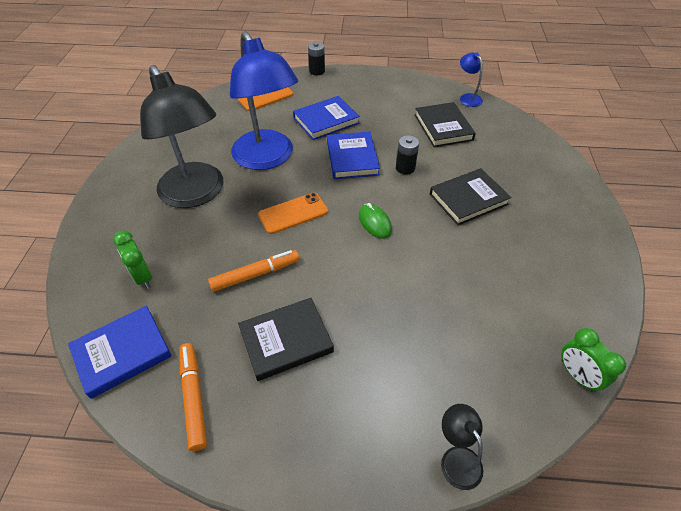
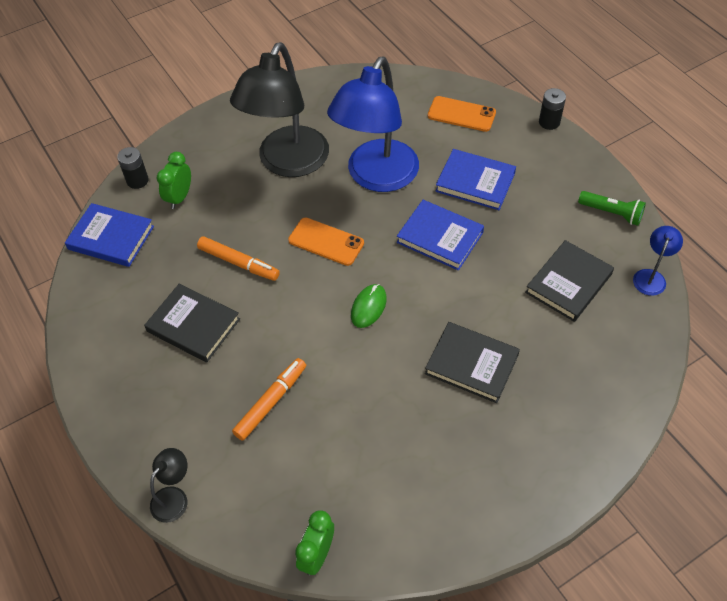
camera: 55 degrees right, 5 degrees up
orange marker [179,343,207,451] -> orange marker moved to [232,358,306,441]
blue book [327,132,380,179] -> blue book turned 75 degrees clockwise [397,200,484,271]
black battery [396,135,419,175] -> black battery moved to [117,147,149,189]
none -> green flashlight [578,191,646,226]

